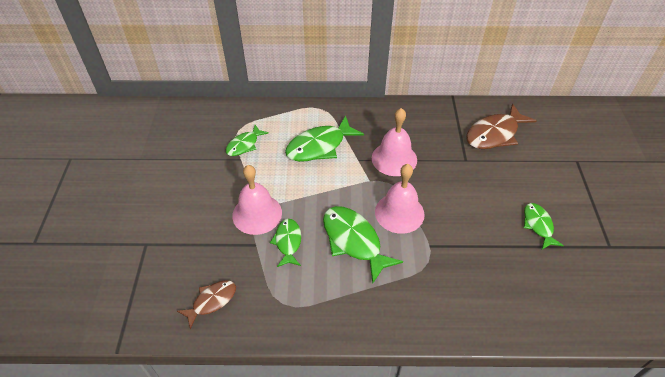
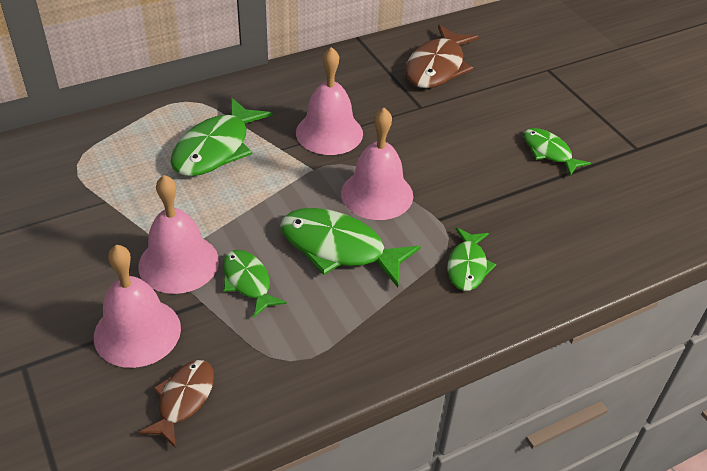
camera: 30 degrees left, 5 degrees down
green fish [226,125,269,156] -> green fish moved to [447,227,496,291]
none -> pink bell [94,245,181,368]

